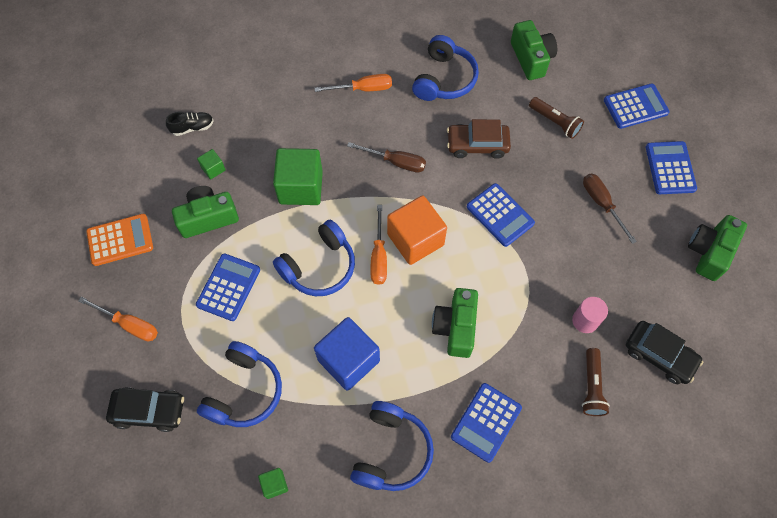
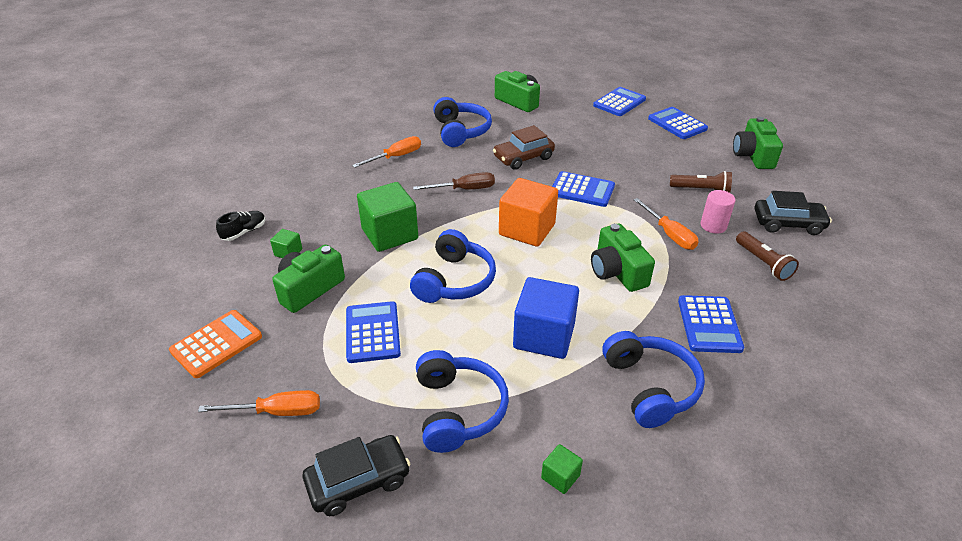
camera: 30 degrees left, 25 degrees down
orange screwdriver [370,205,387,285] -> orange screwdriver moved to [633,198,698,250]
brown flashlight [529,97,584,139] -> brown flashlight moved to [670,171,732,193]
brown screwdriver [583,173,637,244] -> none

